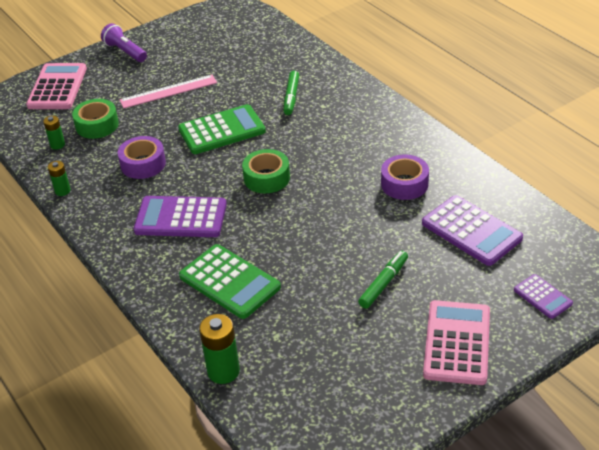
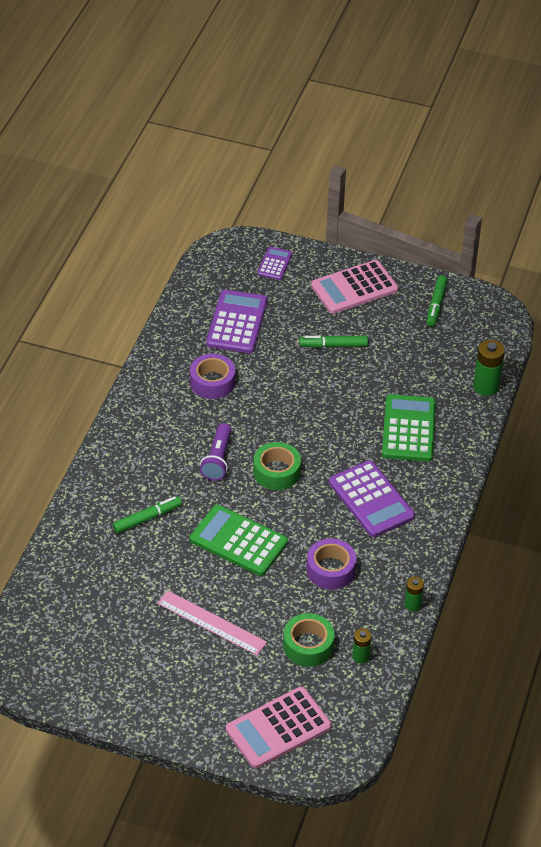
camera: 130 degrees left, 5 degrees up
purple flashlight [101,23,147,62] -> purple flashlight moved to [200,423,231,481]
none -> green marker [427,275,448,327]

